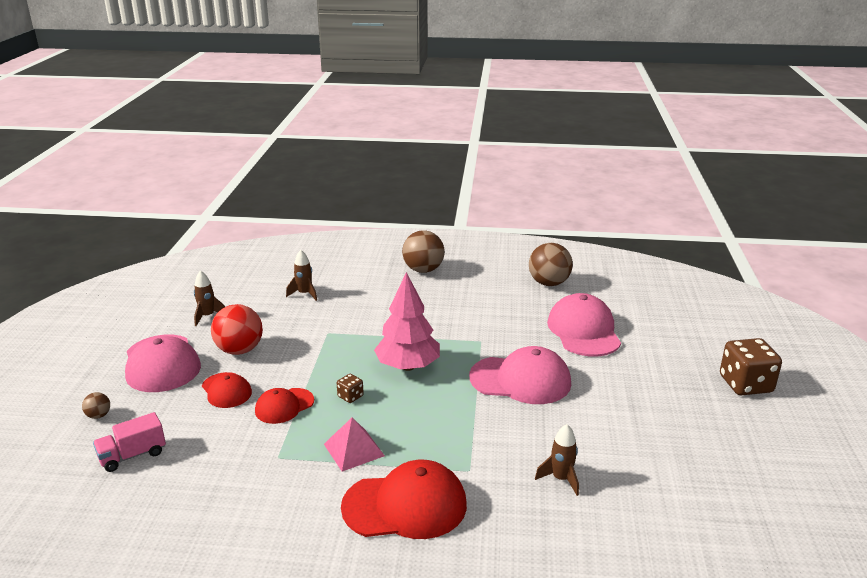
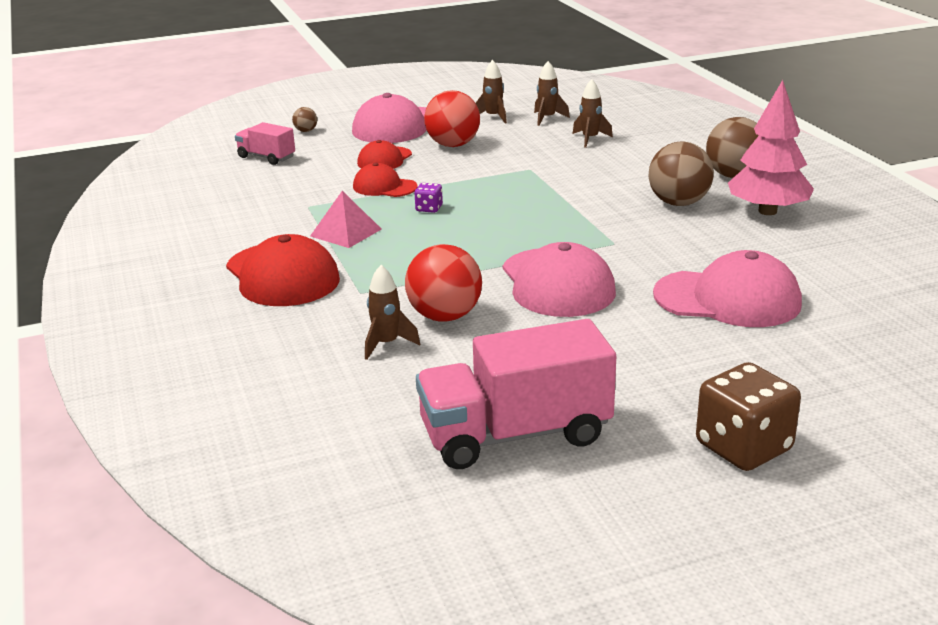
camera: 65 degrees right, 0 degrees up
brown dice [337,374,364,403] -> purple dice [415,183,443,213]
pink tree [374,272,440,371] -> pink tree moved to [728,80,814,215]
brown ball [529,243,573,286] -> brown ball moved to [648,142,714,206]
pink cap [547,293,621,357] -> pink cap turned 45 degrees clockwise [653,250,802,327]
none -> red ball [405,244,482,322]
none -> pink truck [416,319,616,469]
none -> brown rocket [534,61,570,126]

